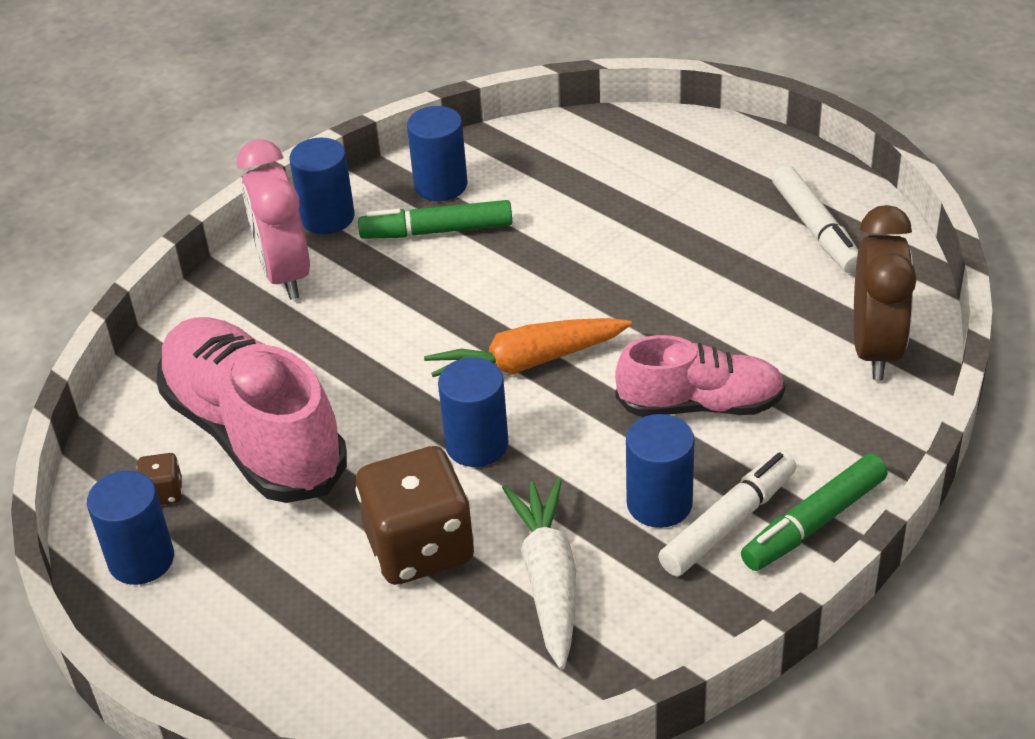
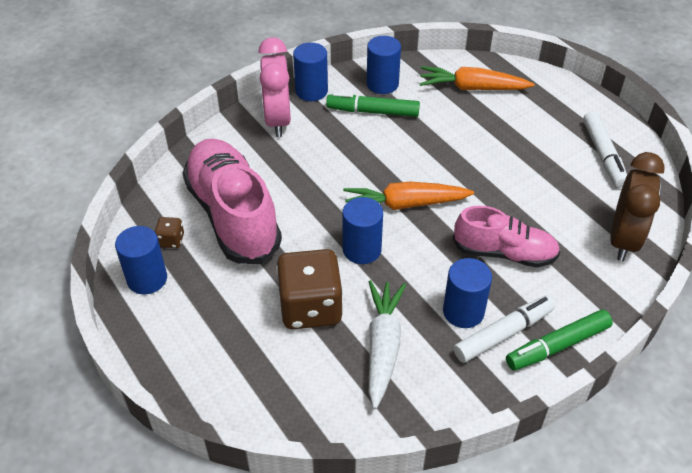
camera: 10 degrees right, 5 degrees up
none -> orange carrot [420,66,535,90]

